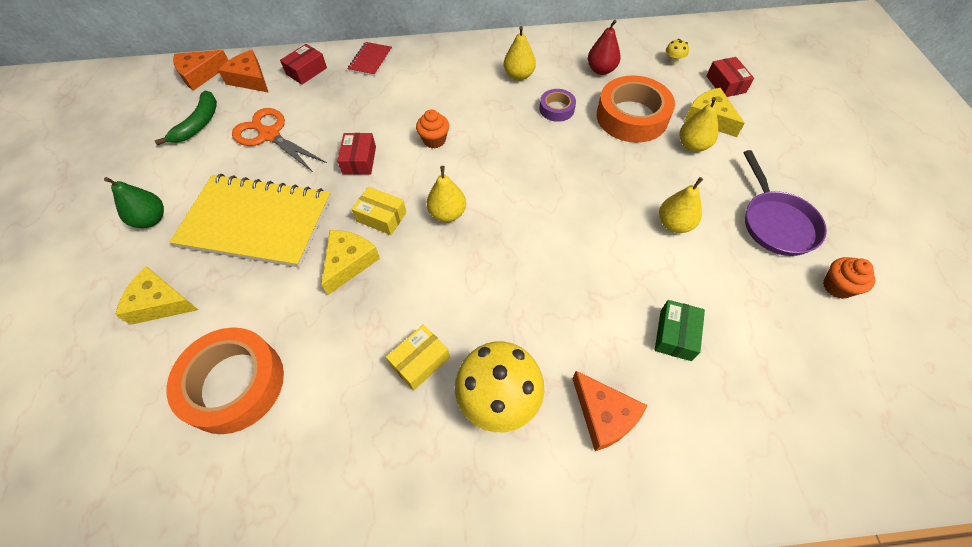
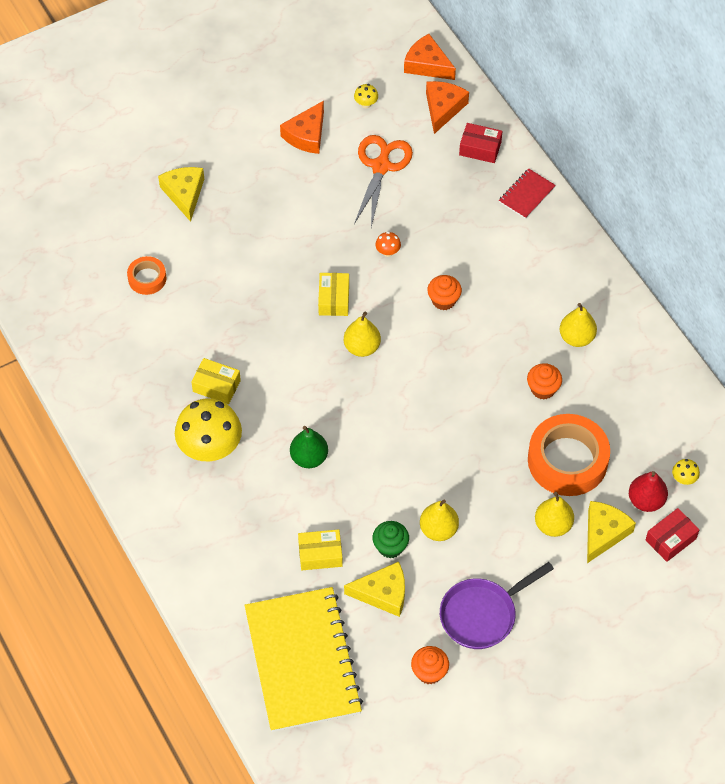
camera: 65 degrees right, 0 degrees up
green pear [104,177,164,228] -> green pear moved to [290,426,328,468]
green banana [155,91,217,145] -> yellow mushroom [354,84,378,108]
orange tape [167,327,284,434] -> orange tape [127,256,166,295], size x0.50
yellow notebook [170,174,331,268] -> yellow notebook moved to [245,587,363,732]
yellow cheese [321,230,380,295] -> yellow cheese moved to [344,561,405,617]
red box [337,133,376,175] -> orange mushroom [375,232,401,257]
red notebook [347,42,392,76] -> red notebook turned 45 degrees counterclockwise [499,168,556,219]
purple tape [539,89,576,122] -> orange cupcake [527,363,562,400]
orange cheese [572,371,647,451] -> orange cheese moved to [280,101,324,154]
red pear [588,20,621,75] -> red pear moved to [629,471,668,512]
green box [655,300,705,361] -> yellow box [298,529,343,570]
none -> green cupcake [372,521,409,558]

